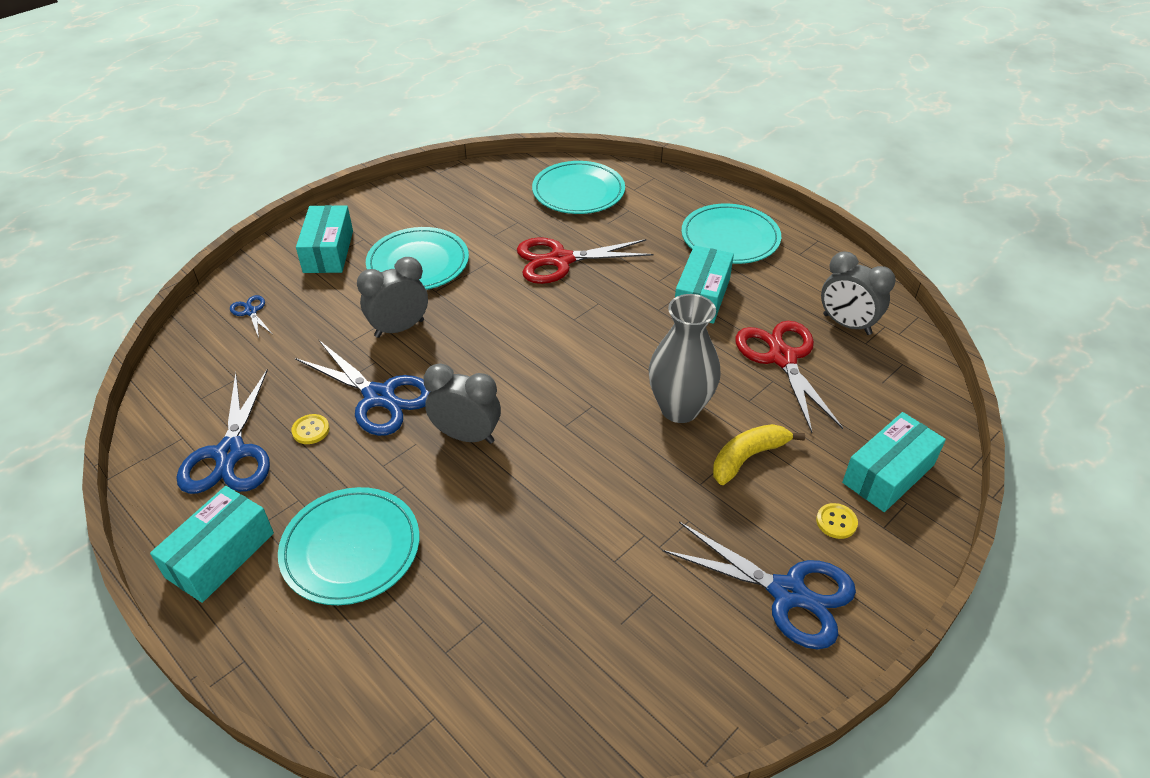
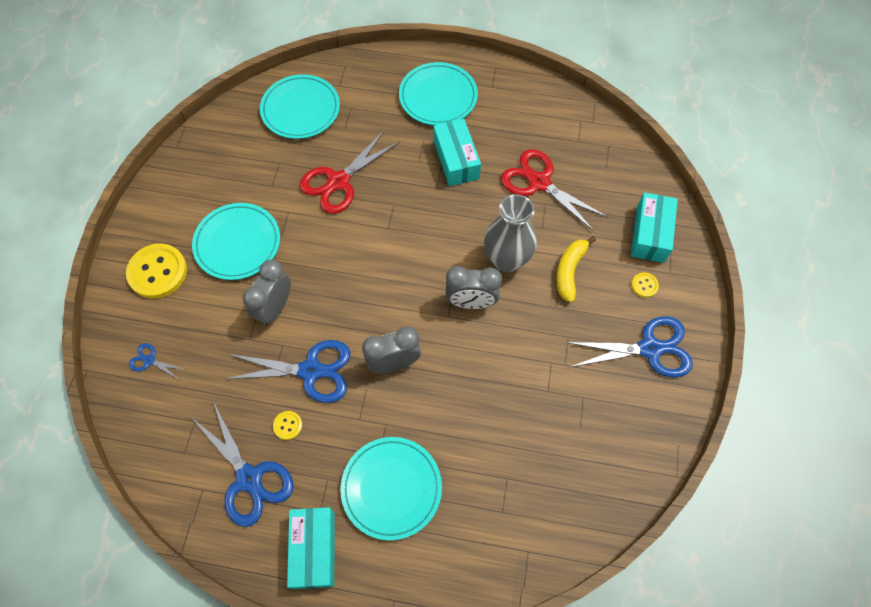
camera: 35 degrees left, 20 degrees up
turquoise box [296,205,353,273] -> yellow button [126,244,187,298]
grey clock [821,251,896,335] -> grey clock moved to [446,266,502,309]

